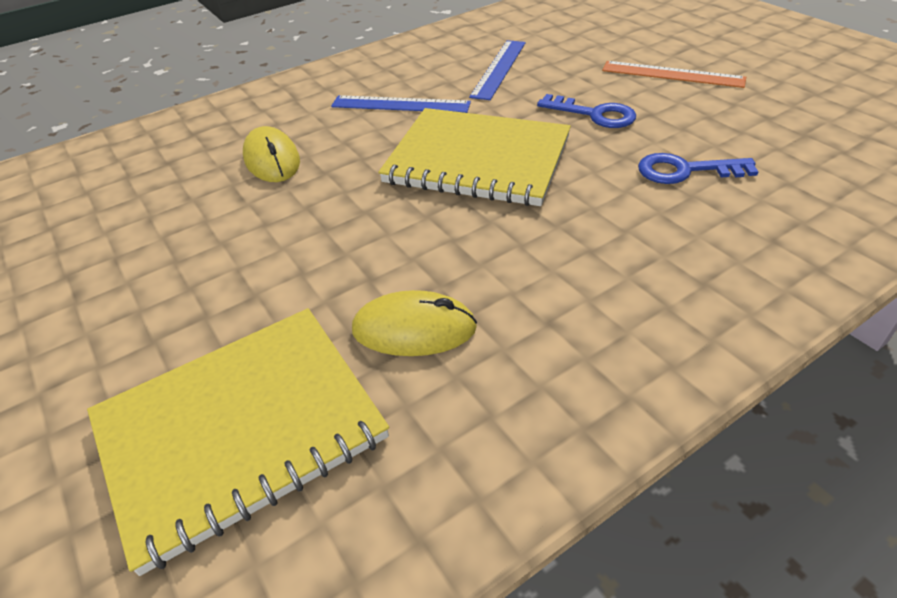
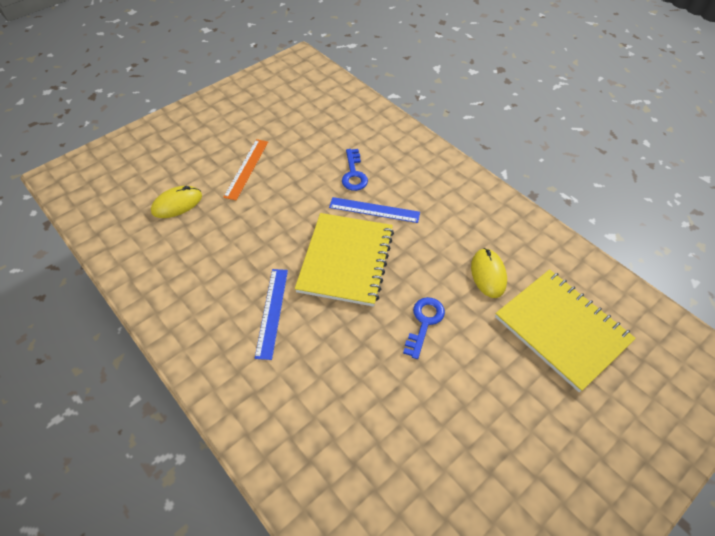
camera: 100 degrees left, 10 degrees up
yellow mouse [243,126,300,182] -> yellow mouse moved to [151,186,202,218]
blue ruler [469,40,526,100] -> blue ruler moved to [329,197,420,223]
blue key [537,94,636,128] -> blue key moved to [403,297,445,359]

